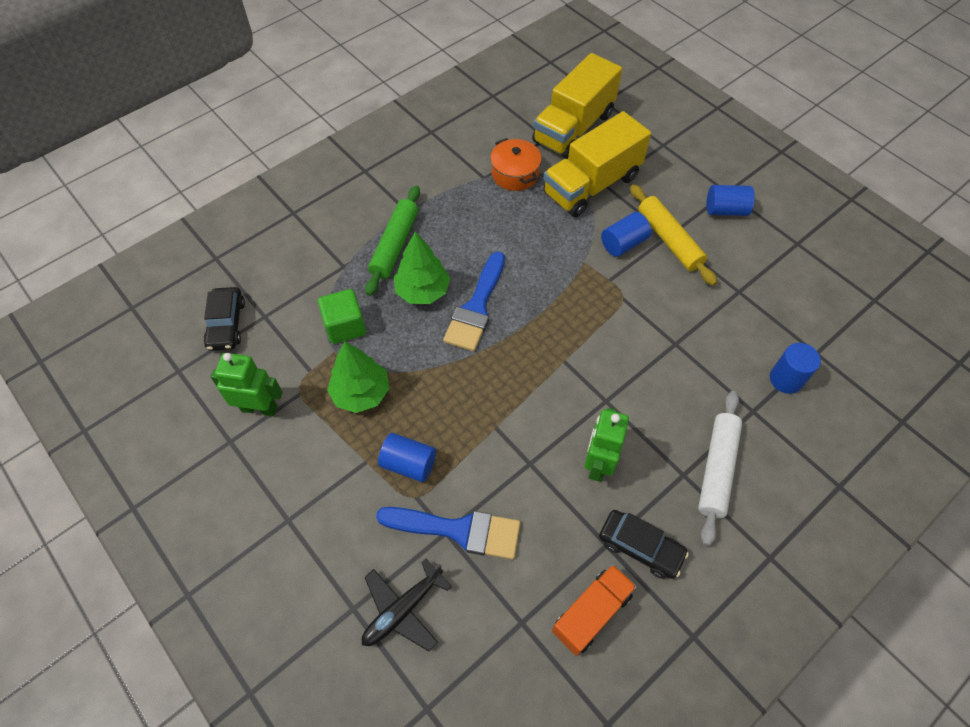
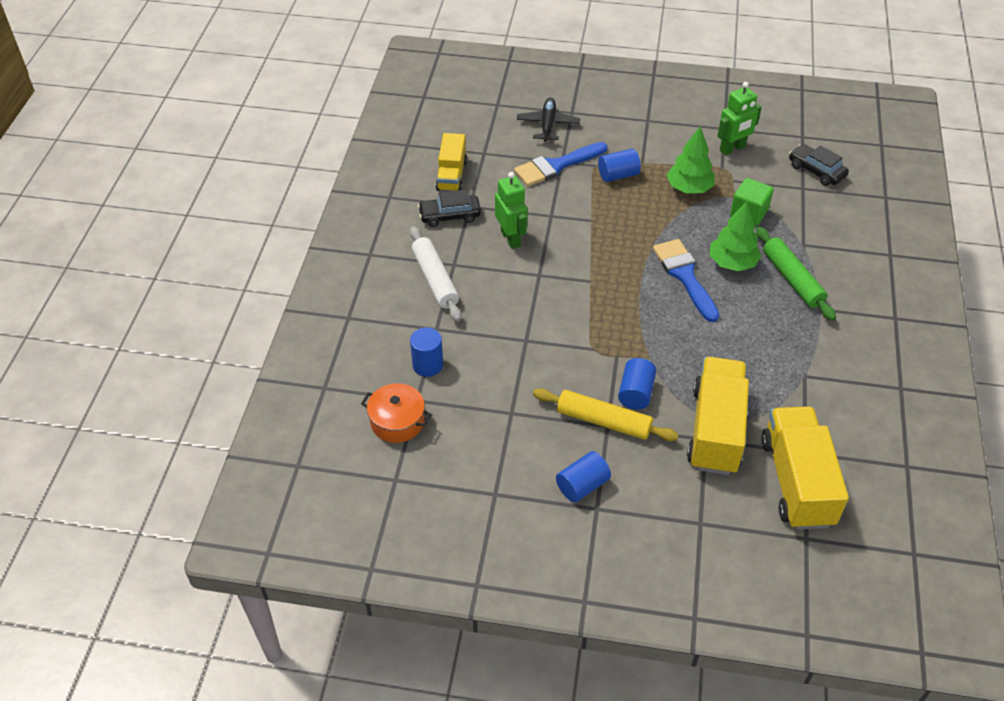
camera: 140 degrees right, 10 degrees down
orange pot [490,138,542,191] -> orange pot moved to [361,383,431,443]
orange truck [552,564,637,656] -> yellow truck [435,133,467,191]

